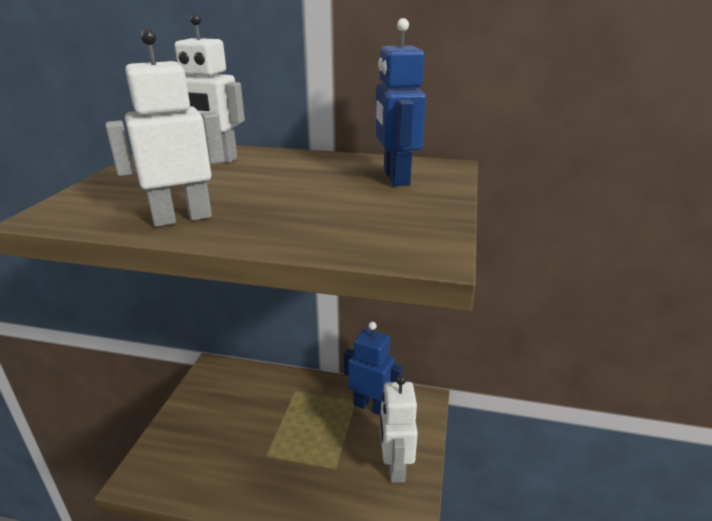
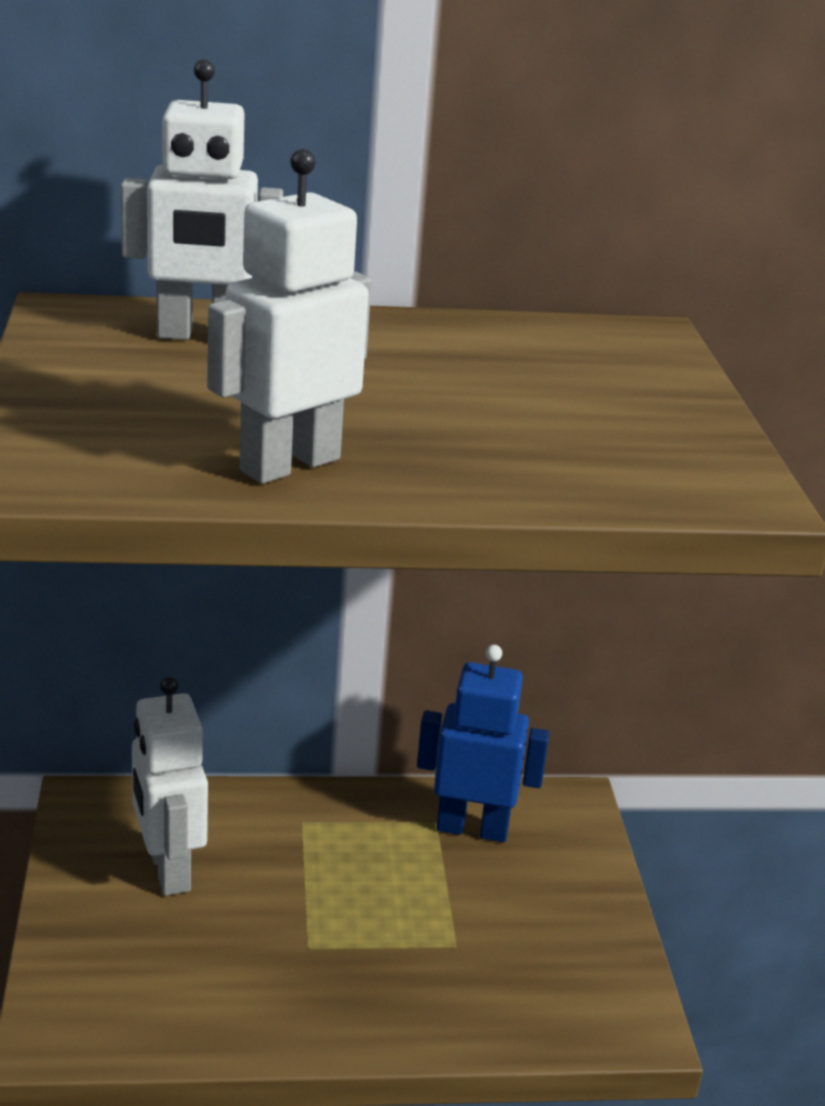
camera: 20 degrees left, 0 degrees up
blue robot [375,18,426,186] -> none
white robot [380,375,418,483] -> white robot moved to [132,677,208,896]

